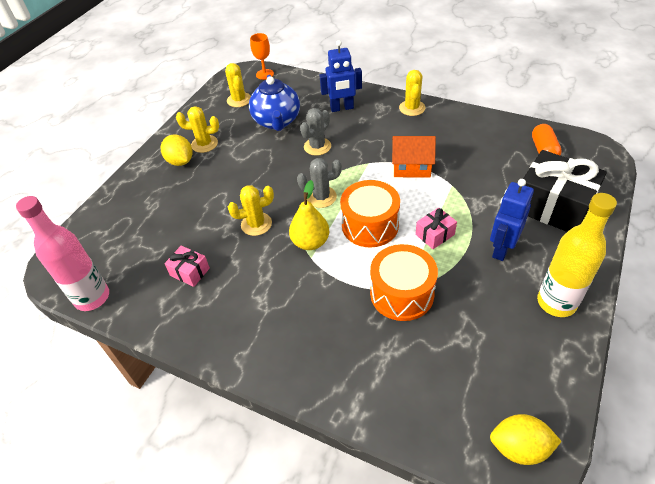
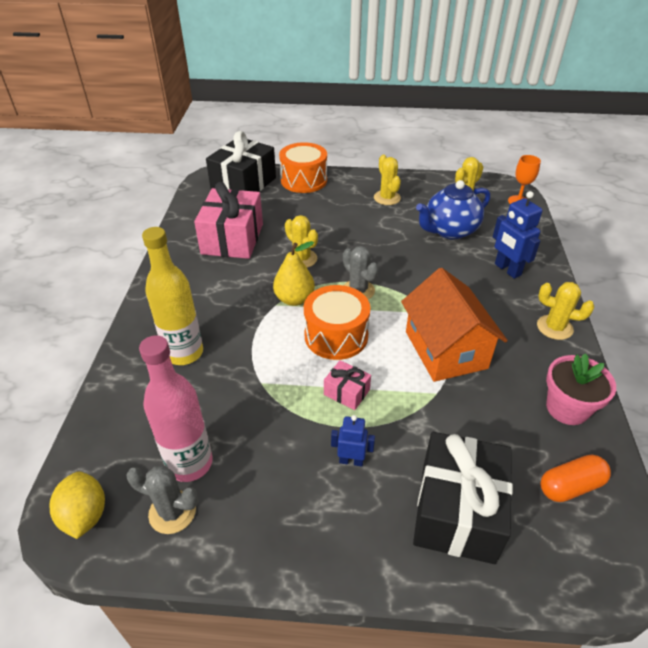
camera: 65 degrees right, 5 degrees down
pink bottle [16,196,109,311] -> pink bottle moved to [139,335,213,482]
yellow lemon [161,135,192,166] -> none
pink gift [164,246,210,287] -> pink gift [194,182,263,259], size x2.15
grey cactus [300,108,331,156] -> grey cactus moved to [126,465,198,534]
orange drum [370,244,438,321] -> orange drum moved to [279,142,327,193]
orange house [392,136,436,178] -> orange house [401,268,508,382], size x1.55
yellow cactus [399,70,425,116] -> yellow cactus turned 45 degrees clockwise [537,282,594,340]
blue robot [490,179,534,261] -> blue robot [331,415,375,466], size x0.62
yellow bottle [537,193,617,317] -> yellow bottle moved to [142,227,203,365]
none -> black gift [206,131,276,192]
none -> pink flower pot [546,353,616,425]

